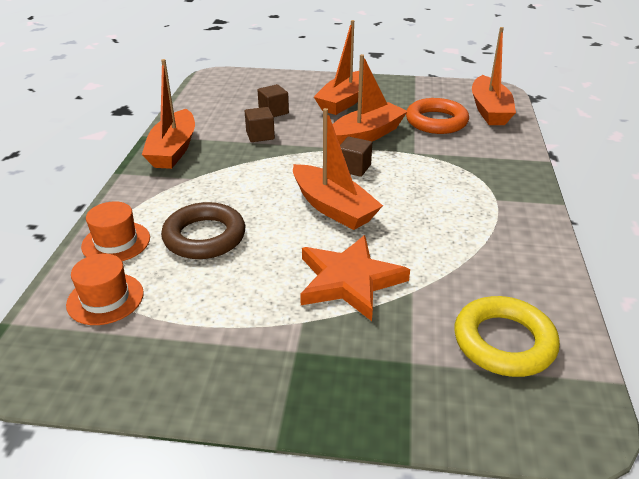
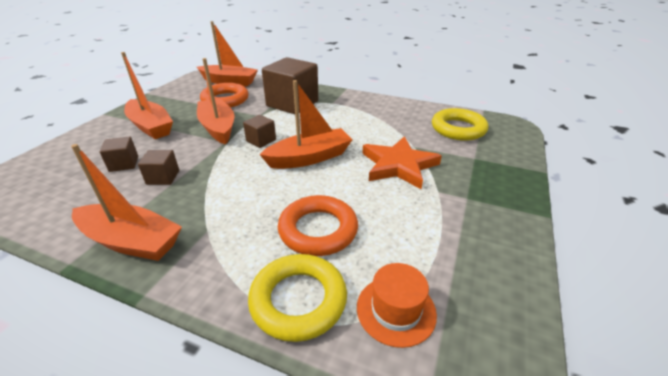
camera: 75 degrees left, 0 degrees up
orange hat [81,201,150,261] -> yellow ring [248,254,347,342]
brown ring [161,202,245,259] -> orange ring [278,195,358,256]
none -> brown cube [262,57,318,114]

